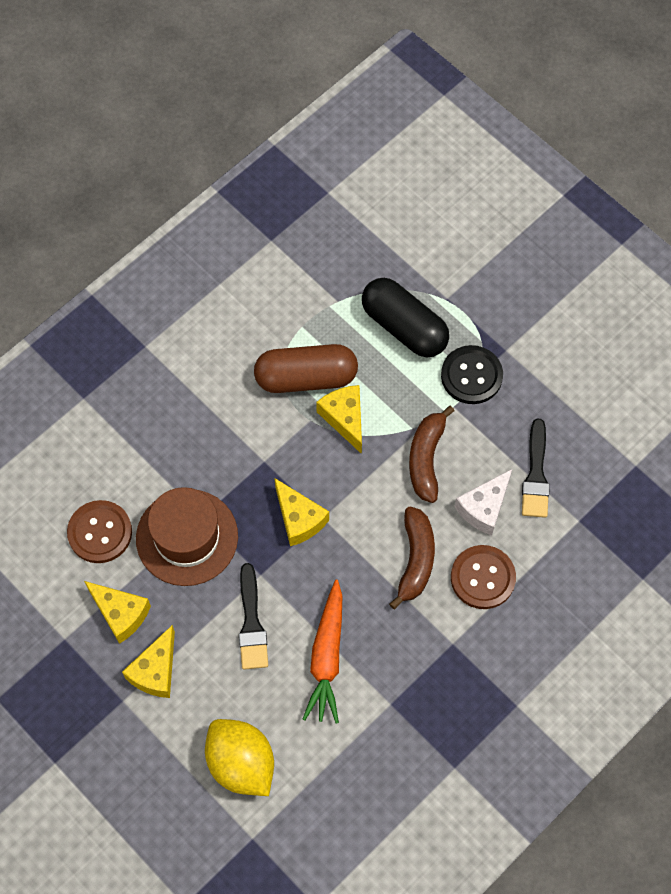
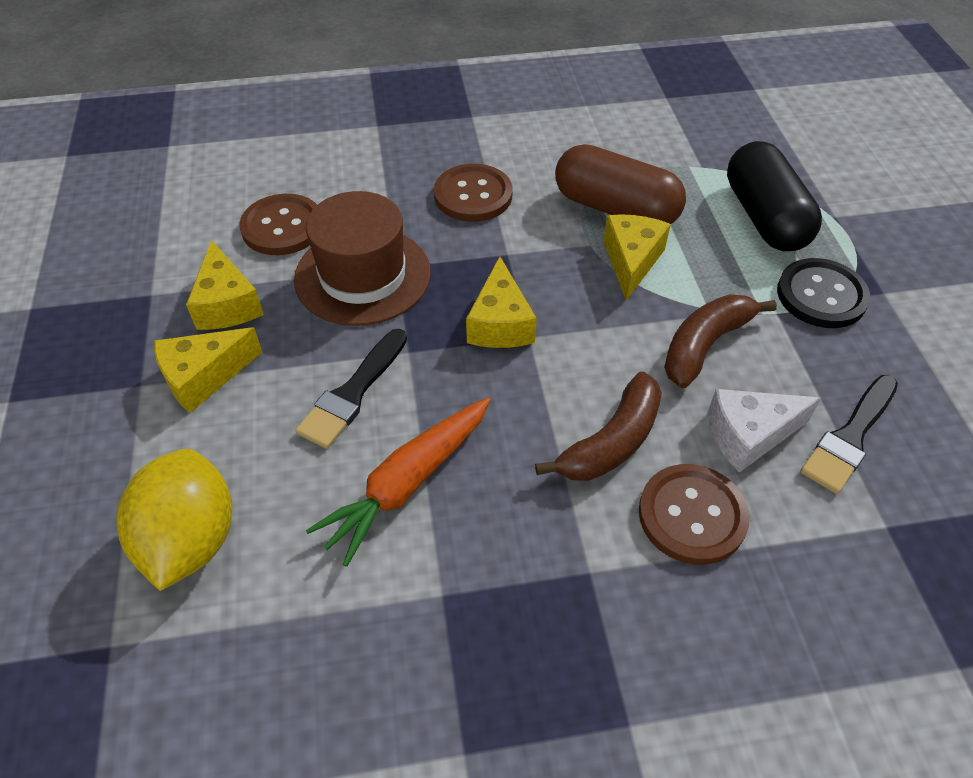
camera: 35 degrees right, 15 degrees down
none -> brown button [434,164,512,222]

